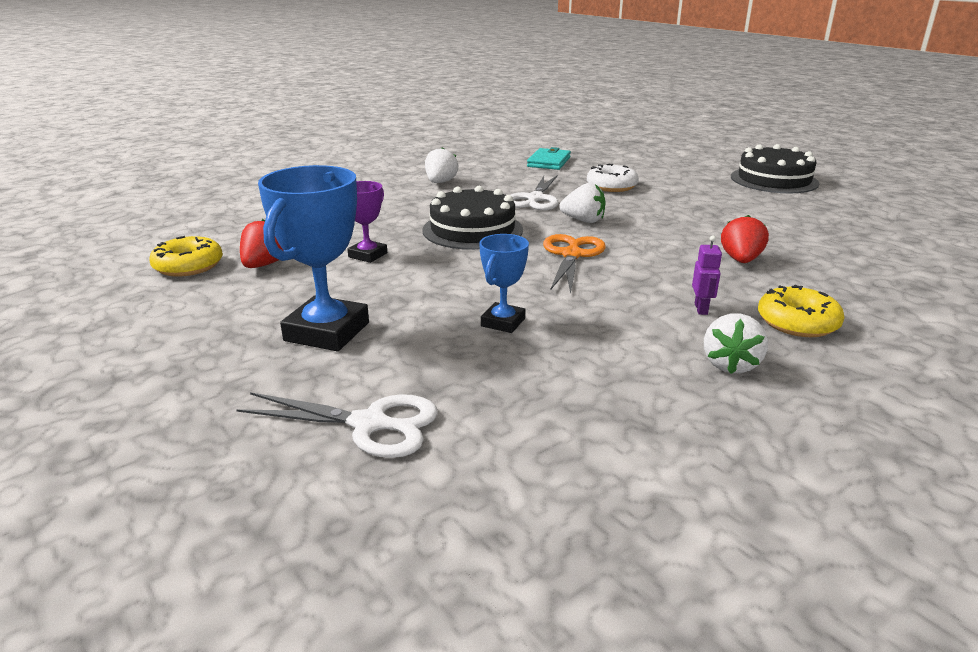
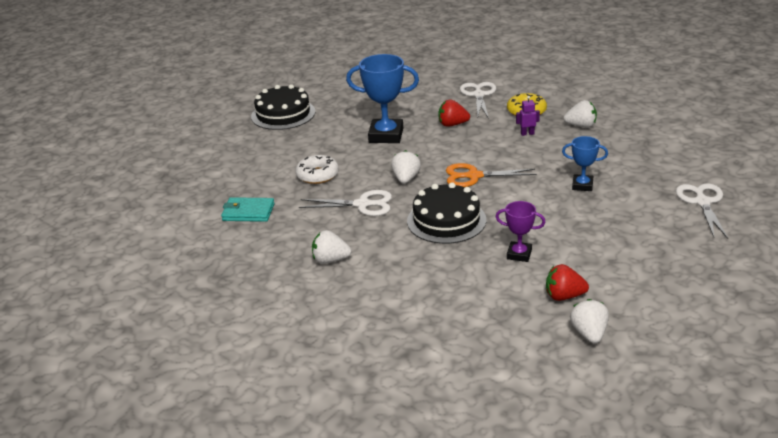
camera: 100 degrees left, 5 degrees up
yellow donut [149,236,223,277] -> white strawberry [570,299,609,343]
blue trophy [258,165,369,351] -> blue trophy moved to [346,54,419,143]
none -> white scissors [460,82,496,119]

